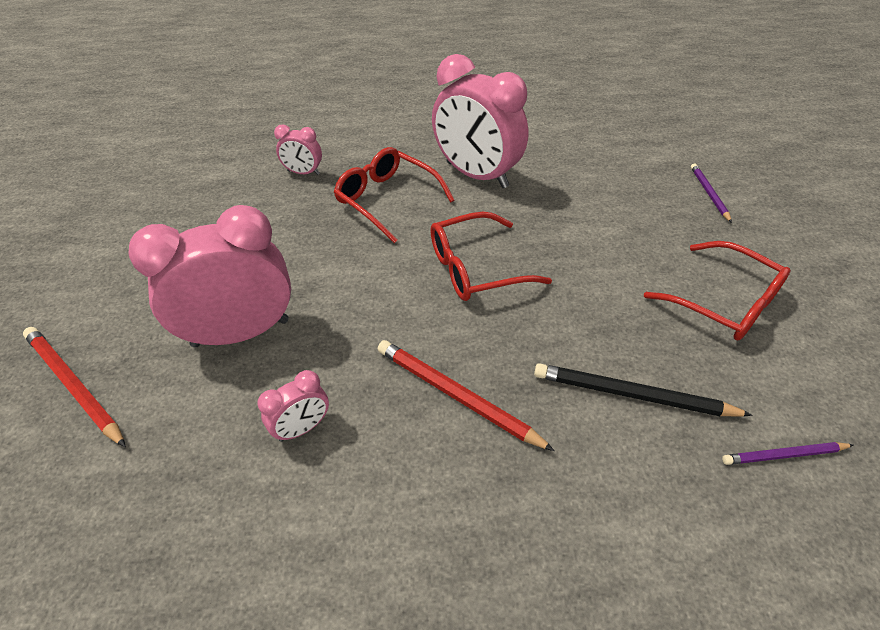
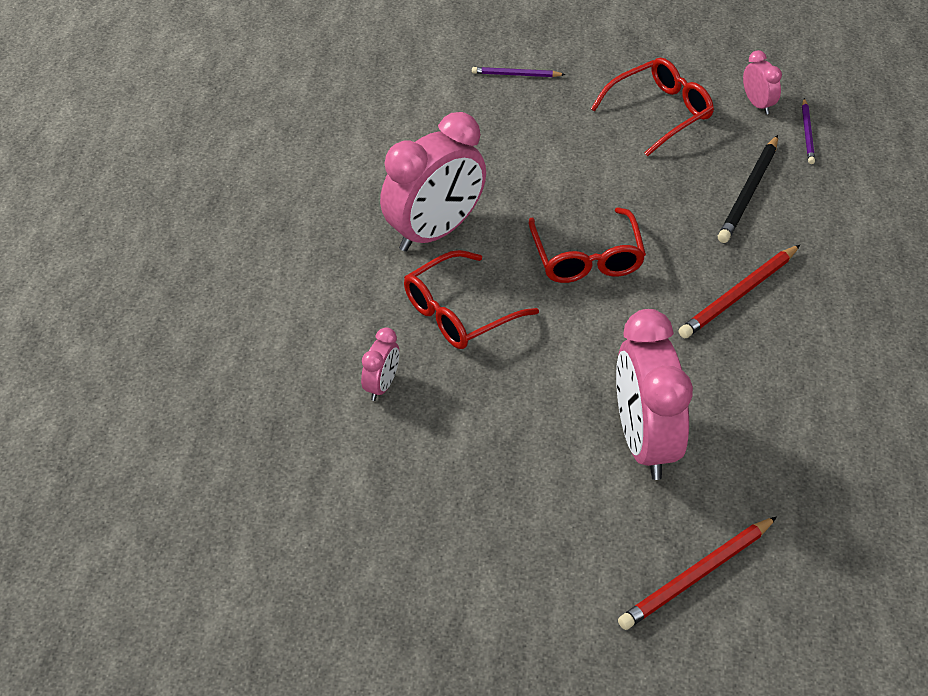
camera: 80 degrees left, 0 degrees up
pink clock [258,370,329,442] -> pink clock moved to [743,50,782,114]

